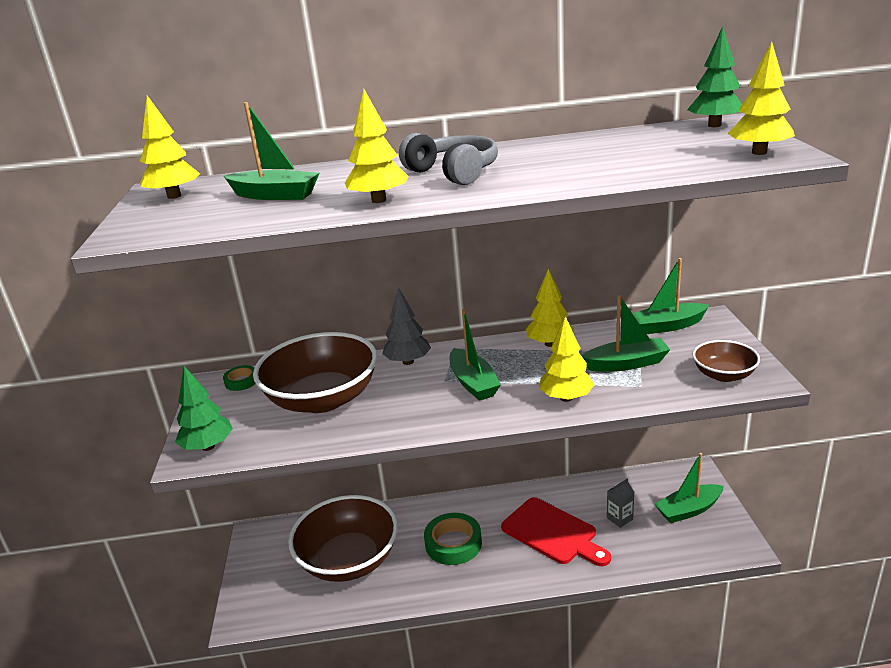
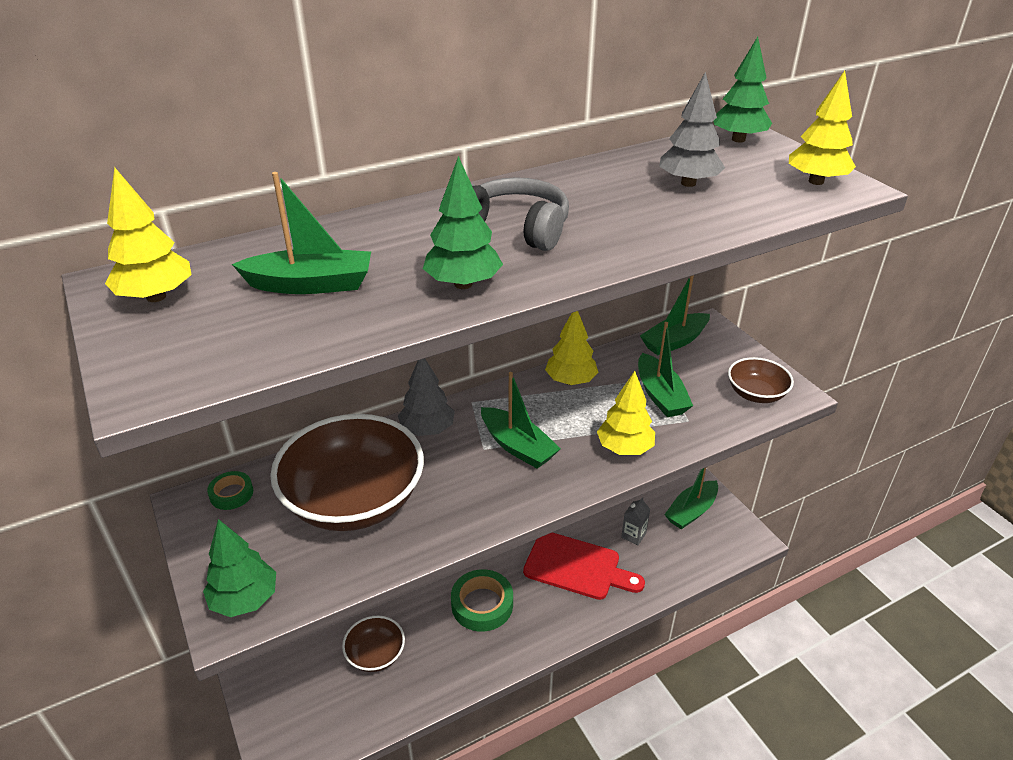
camera: 25 degrees left, 10 degrees up
brown bowl [288,495,398,582] -> brown bowl [342,616,405,672], size x0.50
yellow tree [345,89,408,203] -> green tree [423,156,503,289]
green boat [582,295,671,372] -> green boat turned 105 degrees clockwise [638,322,693,417]
none -> grey tree [659,72,725,187]

